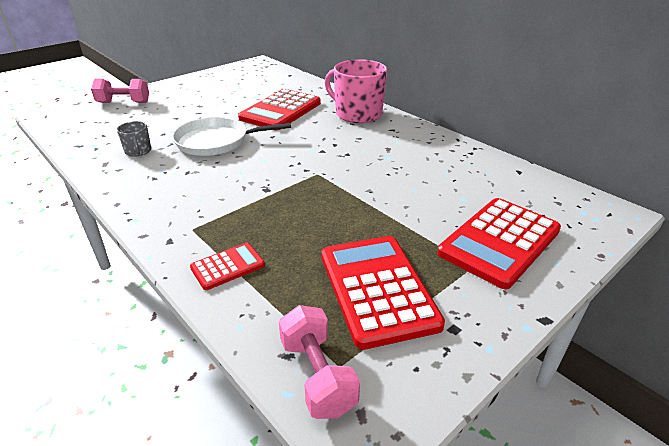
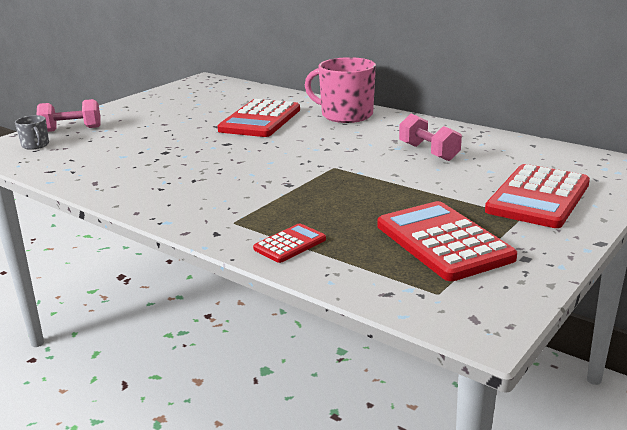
camera: 10 degrees left, 10 degrees down
grey mug [117,121,151,157] -> grey mug moved to [15,115,49,150]
white pan [172,117,291,156] -> none
pink dumbbell [279,305,360,419] -> pink dumbbell moved to [399,114,462,161]

